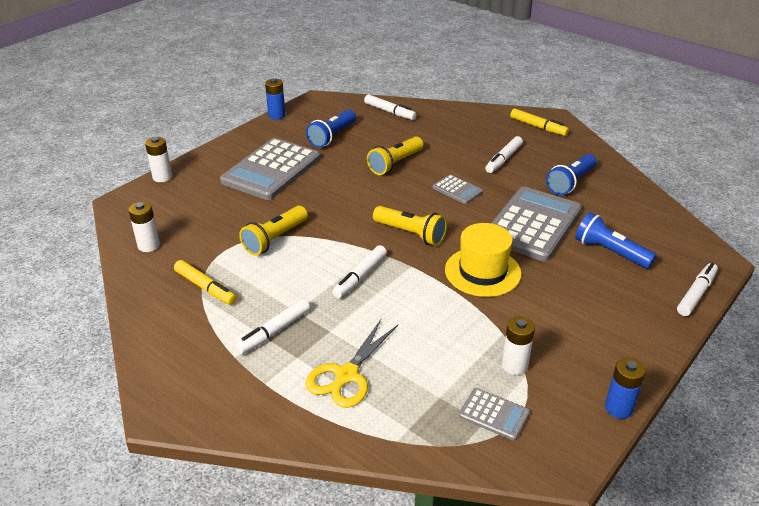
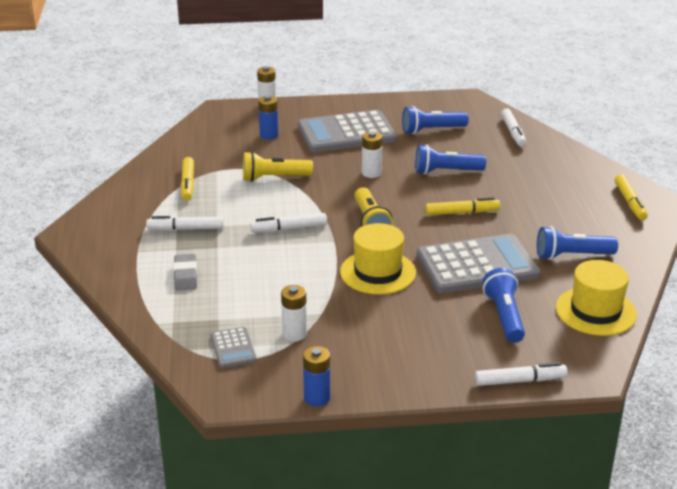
camera: 45 degrees right, 5 degrees down
white battery [129,202,160,252] -> white battery moved to [362,132,382,178]
blue battery [265,78,285,120] -> blue battery moved to [258,95,278,140]
yellow scissors [305,319,398,408] -> grey eraser [173,254,197,291]
yellow flashlight [367,136,423,175] -> blue flashlight [415,144,486,175]
grey calculator [433,174,483,204] -> yellow marker [425,197,500,215]
white marker [485,136,523,173] -> none
none -> yellow hat [556,260,637,336]

